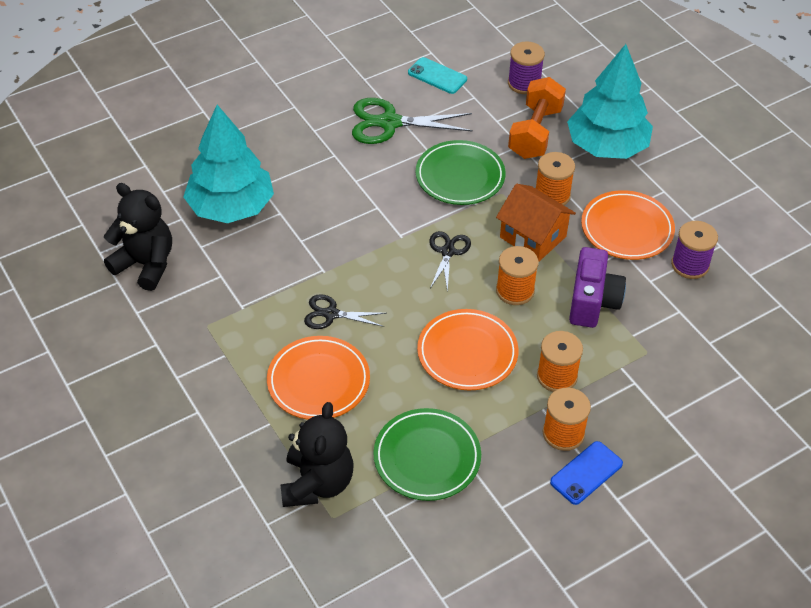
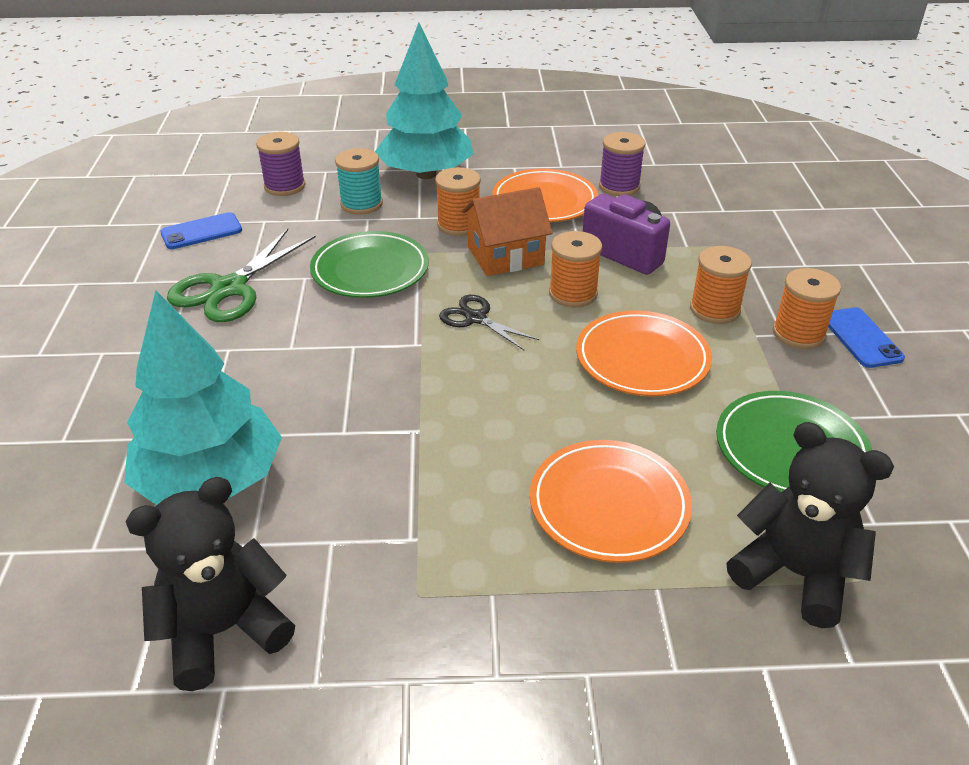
camera: 60 degrees left, 10 degrees down
black scissors [304,294,387,329] -> none
turquoise phone [408,57,467,94] -> blue phone [160,212,242,249]
orange dumbbell [508,77,566,159] -> turquoise spool [335,148,383,215]

